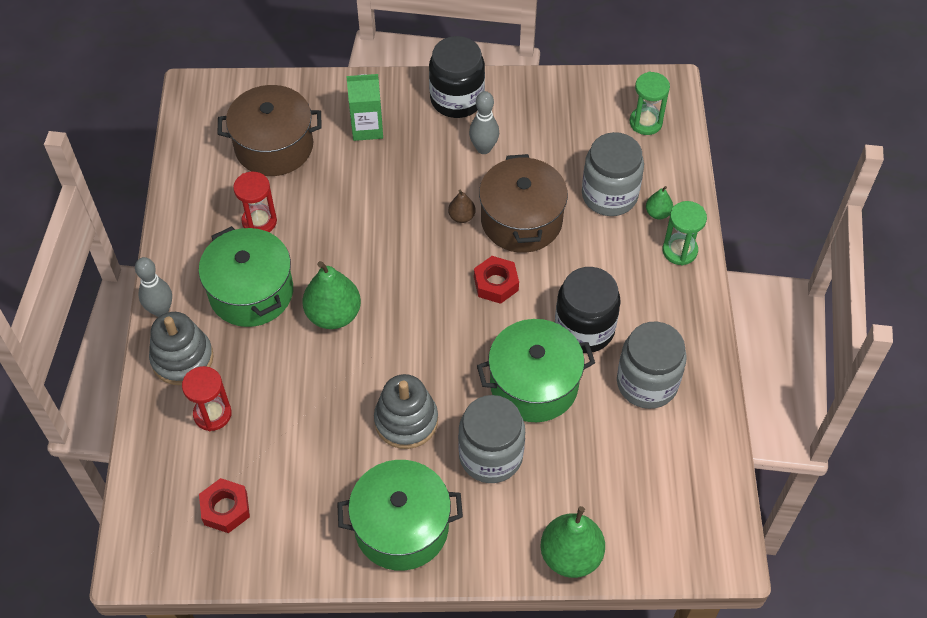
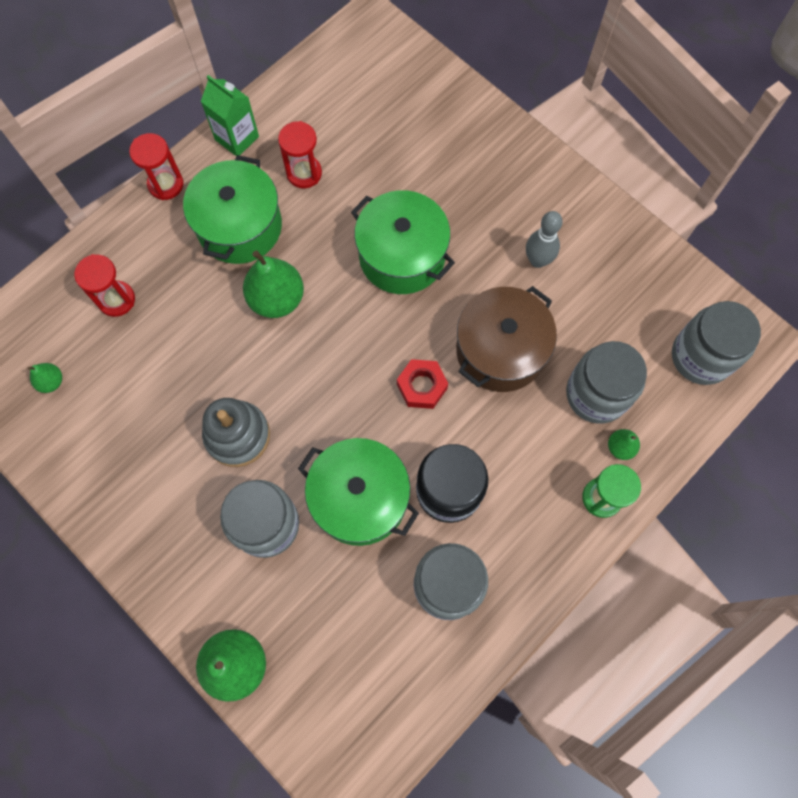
camera: 45 degrees right, 15 degrees up
grey bowling pin [135,257,172,317] -> red hourglass [129,133,184,200]
grey stacking toy [149,312,213,385] -> none
red nut [199,478,250,533] -> green pear [27,363,62,393]
brown pot [218,85,322,176] -> none
green pot [337,460,463,571] -> green pot moved to [351,190,455,294]
green carton [346,74,383,141] -> green carton moved to [201,75,259,157]
black jar [429,36,485,118] -> none
brown pear [448,190,476,223] -> none
green hourglass [630,72,670,135] -> grey jar [672,301,761,385]

